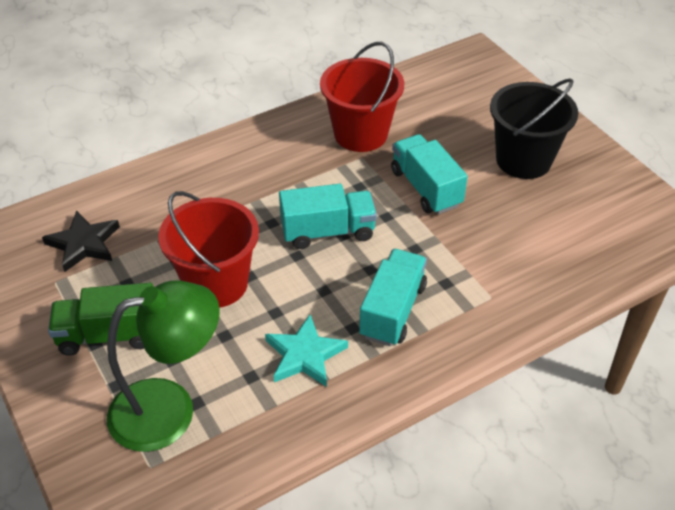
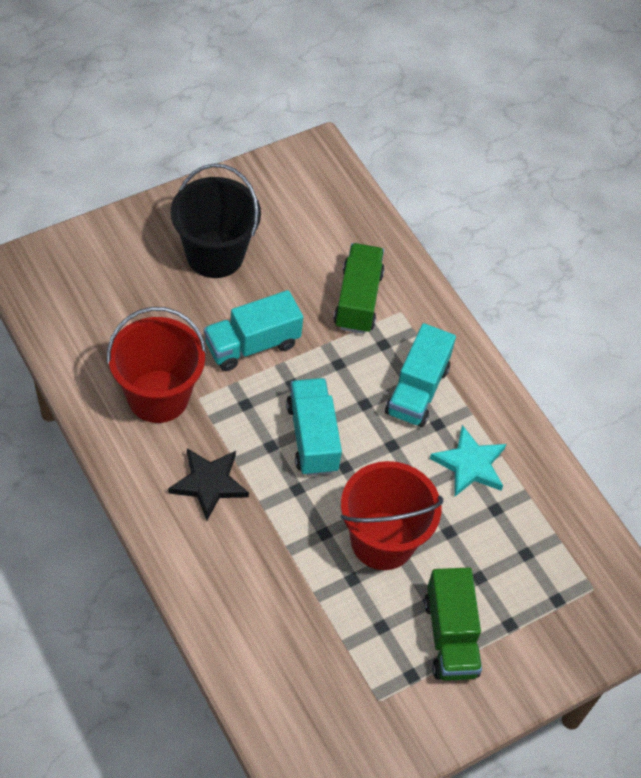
camera: 95 degrees left, 10 degrees up
black star [42,211,120,272] -> black star moved to [168,448,249,521]
green lamp [107,280,220,452] -> none
turquoise truck [359,249,427,346] -> turquoise truck turned 90 degrees counterclockwise [385,323,456,427]
none -> green truck [334,243,385,334]

